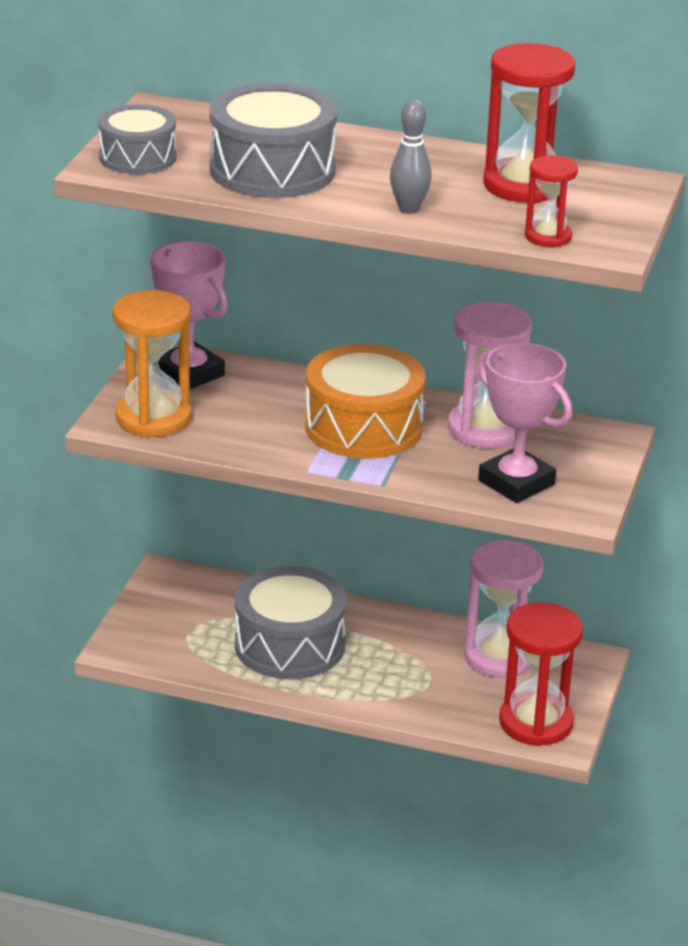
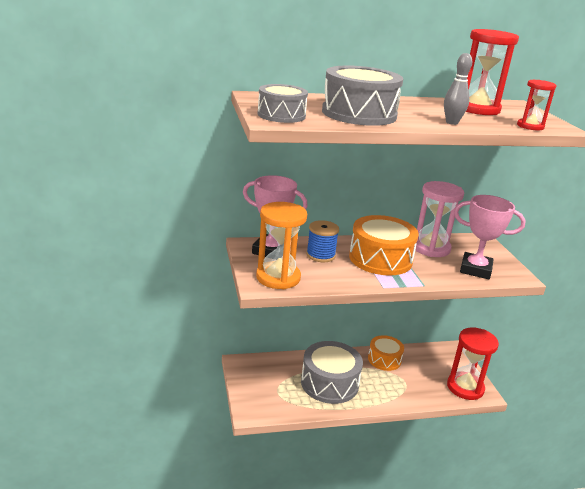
camera: 30 degrees left, 5 degrees down
pink hourglass [464,540,544,678] -> none
none -> blue spool [306,220,339,262]
none -> orange drum [368,335,404,371]

